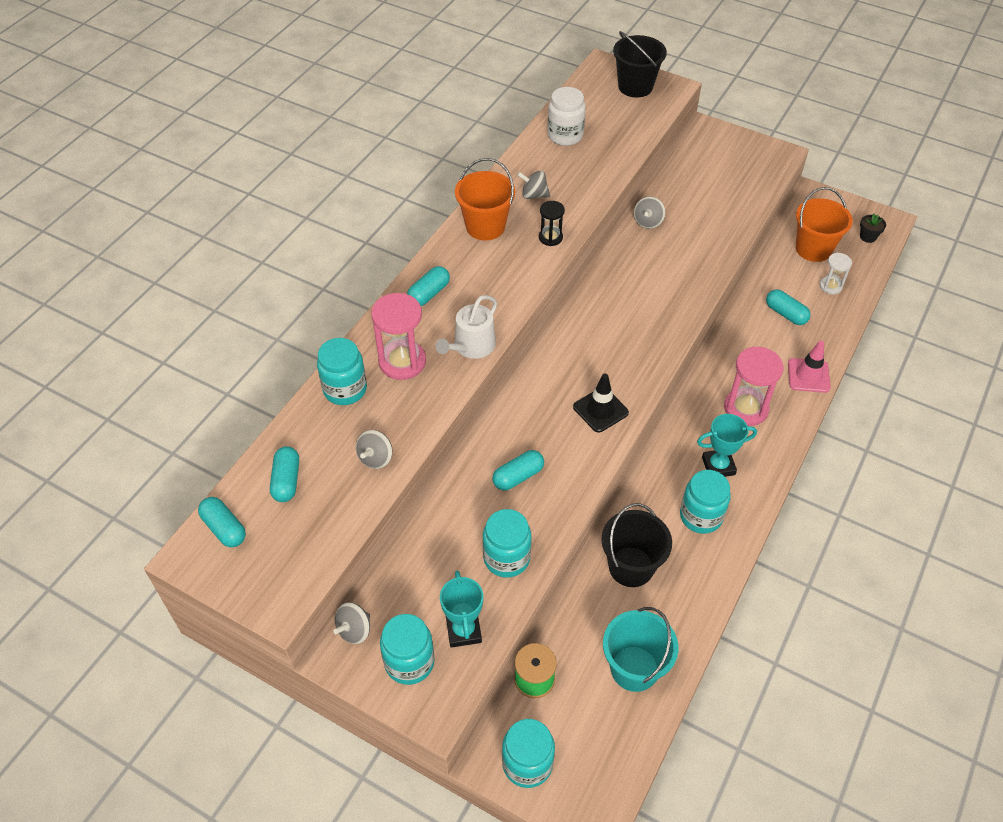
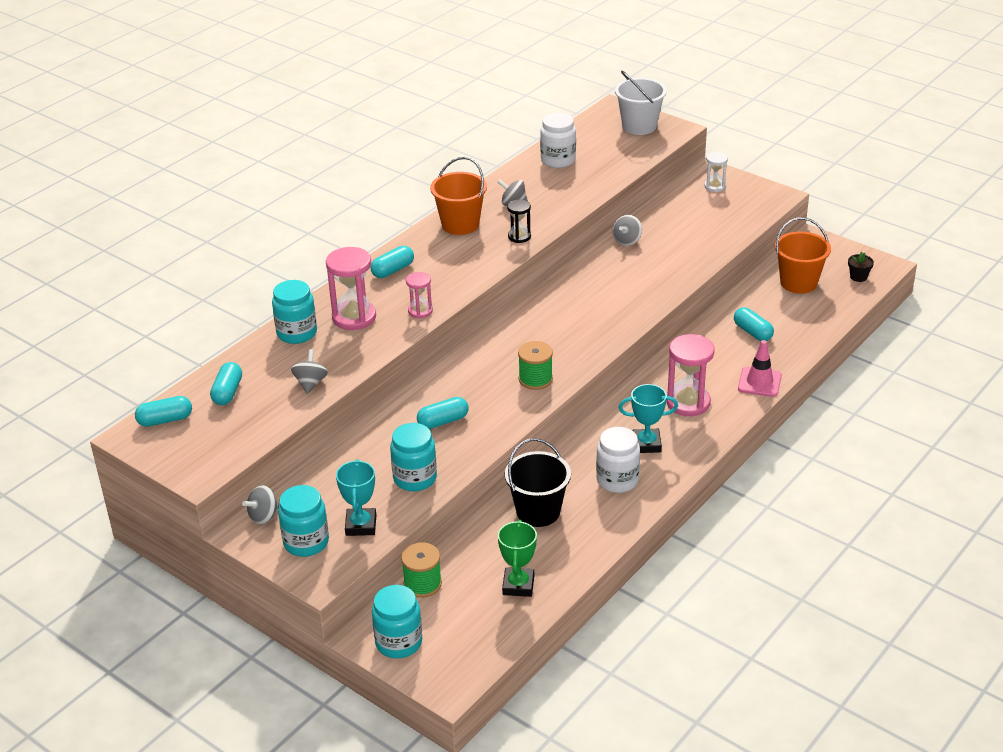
camera: 10 degrees right, 15 degrees down
turquoise capsule [198,497,246,547] -> turquoise capsule turned 75 degrees counterclockwise [135,396,192,427]
grey spinning top [356,430,393,469] -> grey spinning top turned 150 degrees clockwise [291,349,328,394]
white watering can [436,295,497,359] -> pink hourglass [406,272,433,319]
black traffic cone [573,373,629,433] -> green spool [518,341,553,390]
turquoise bucket [603,607,678,692] -> green trophy [498,520,537,597]
black bucket [613,31,667,98] -> white bucket [615,71,667,135]
turquoise jar [680,470,731,534] -> white jar [596,427,640,493]
white hourglass [820,253,852,294] -> white hourglass moved to [705,152,728,192]

